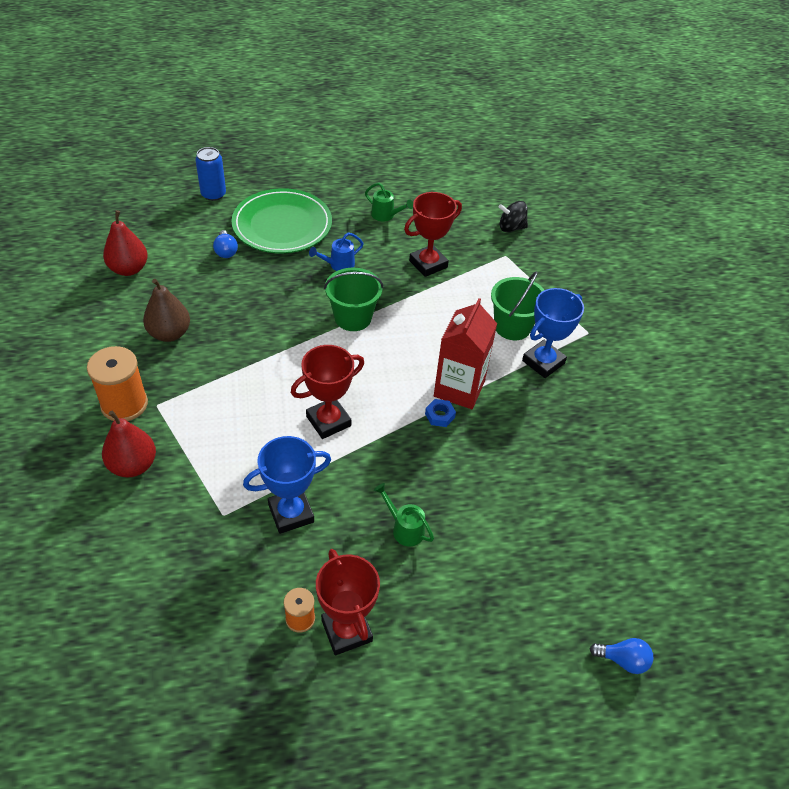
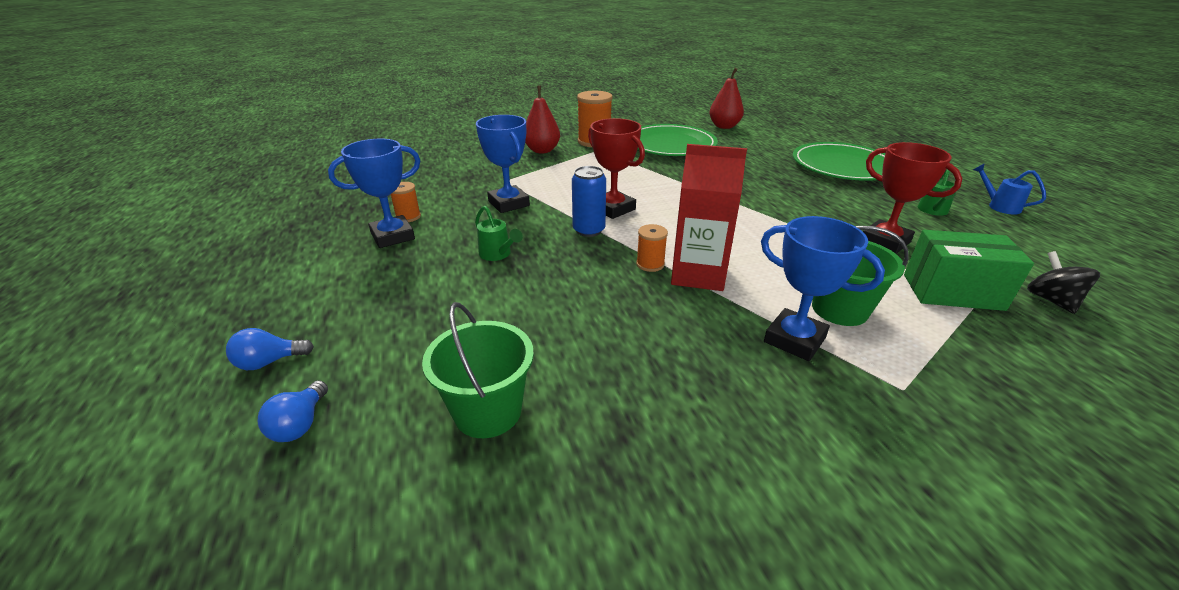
camera: 85 degrees right, 15 degrees down
brown pear [143,279,190,342] -> green plate [638,124,718,156]
blue can [195,147,226,201] -> blue can moved to [572,166,606,237]
blue light bulb [213,230,238,258] -> blue light bulb moved to [226,328,314,370]
blue watering can [309,232,364,271] -> blue watering can moved to [973,163,1046,215]
red trophy [316,549,380,655] -> blue trophy [328,139,420,248]
green bucket [324,268,383,331] -> green bucket moved to [422,302,534,438]
green watering can [374,483,434,546] -> green watering can turned 105 degrees clockwise [475,206,523,261]
blue nut [425,399,456,427] -> orange spool [636,224,668,272]
none -> green box [904,230,1034,311]

